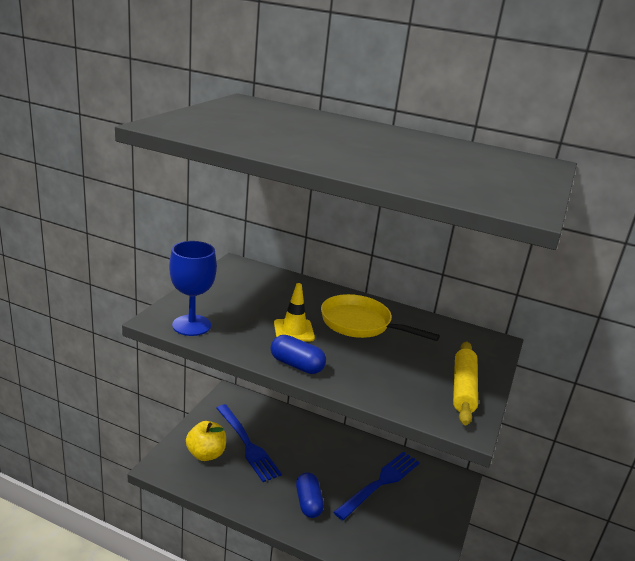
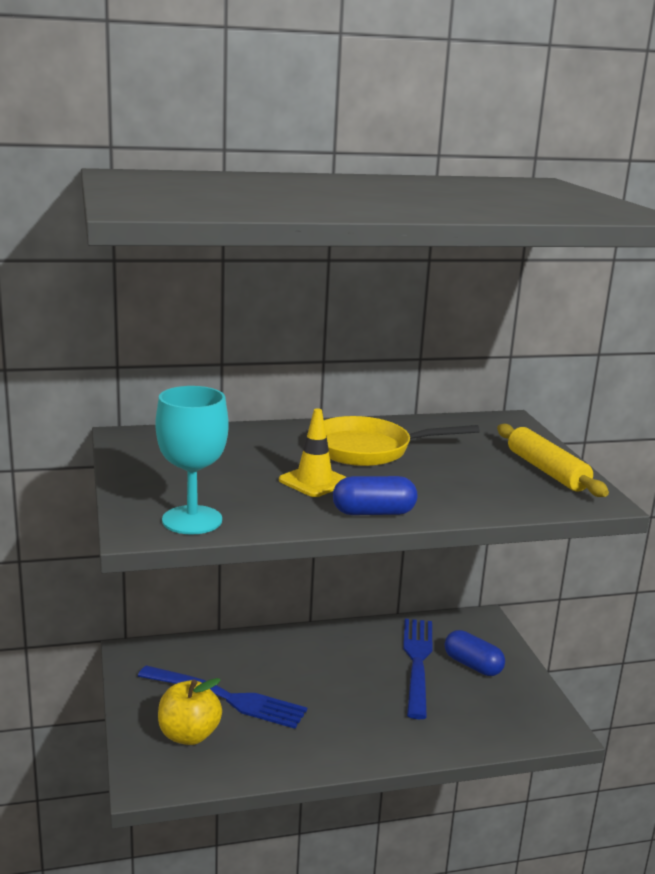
camera: 35 degrees left, 5 degrees down
blue goblet [169,241,217,336] -> turquoise goblet [156,386,229,535]
blue capsule [296,473,324,518] -> blue capsule moved to [445,630,505,676]

